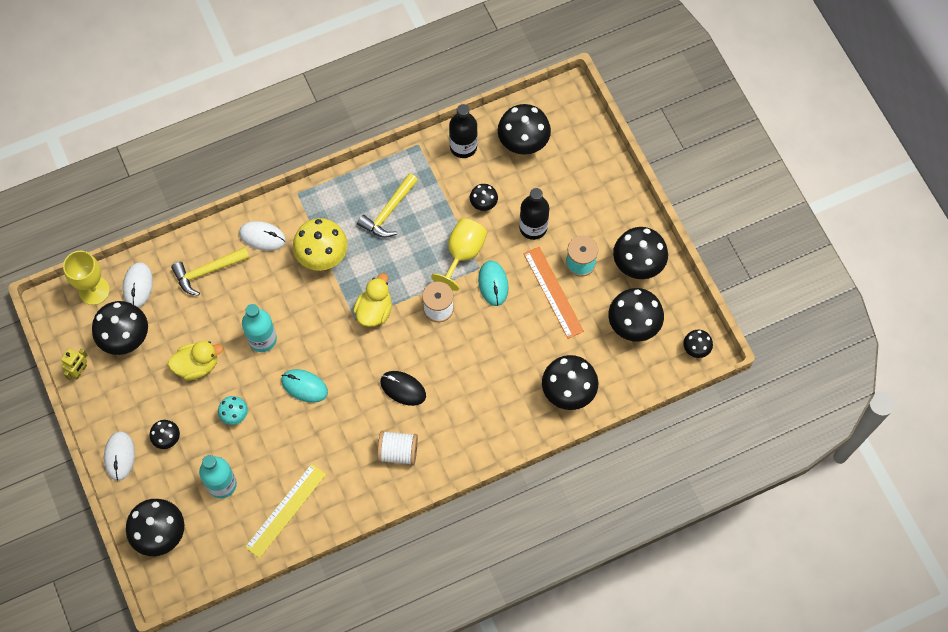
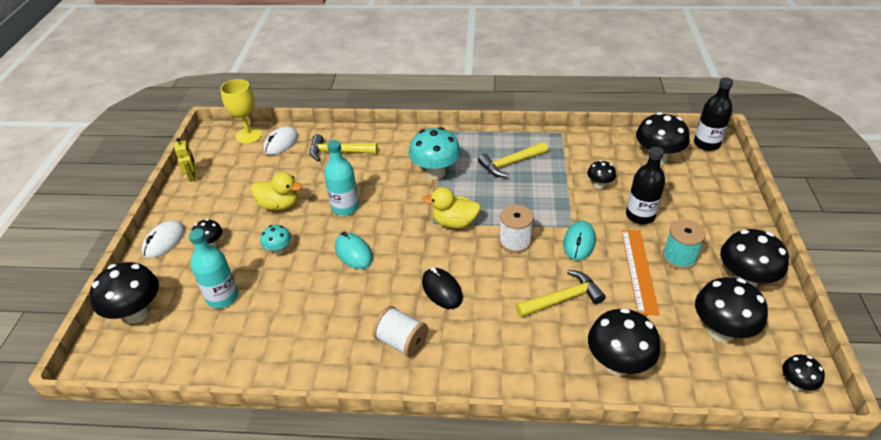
camera: 30 degrees right, 25 degrees down
yellow robot [61,348,87,380] -> yellow robot turned 75 degrees counterclockwise [175,138,195,182]
black mushroom [92,301,148,355] -> none
white mouse [239,221,286,251] -> none
yellow ruler [245,464,326,558] -> none
yellow mushroom [293,218,348,271] -> turquoise mushroom [409,127,461,180]
yellow duck [353,273,392,327] -> yellow duck turned 135 degrees counterclockwise [422,187,481,229]
yellow goblet [431,218,487,291] -> none
black bottle [449,104,478,158] -> black bottle moved to [694,77,733,151]
none -> yellow hammer [515,270,606,318]

